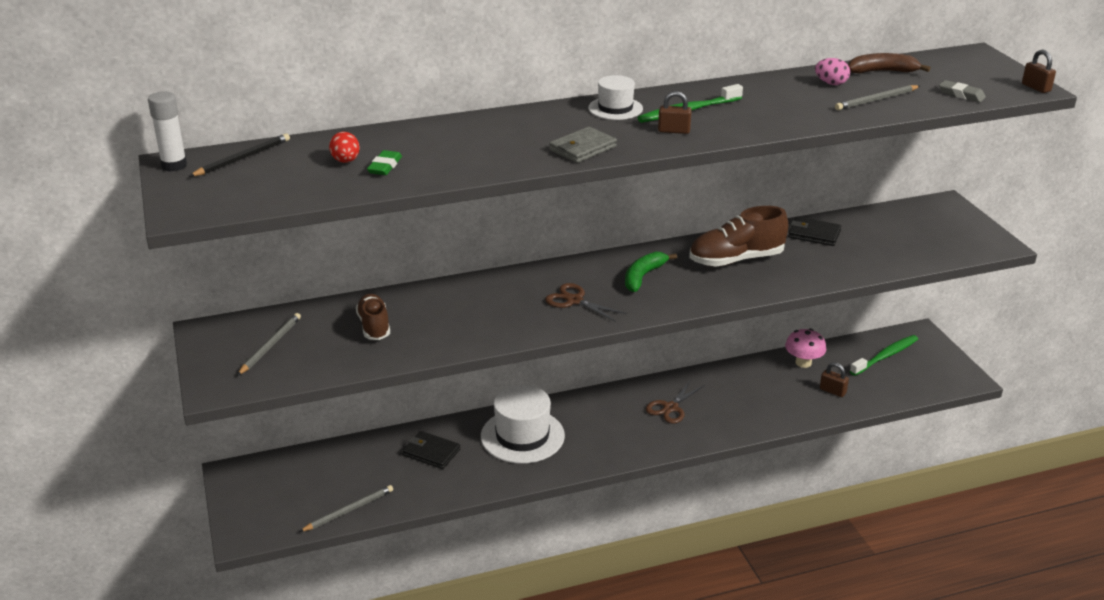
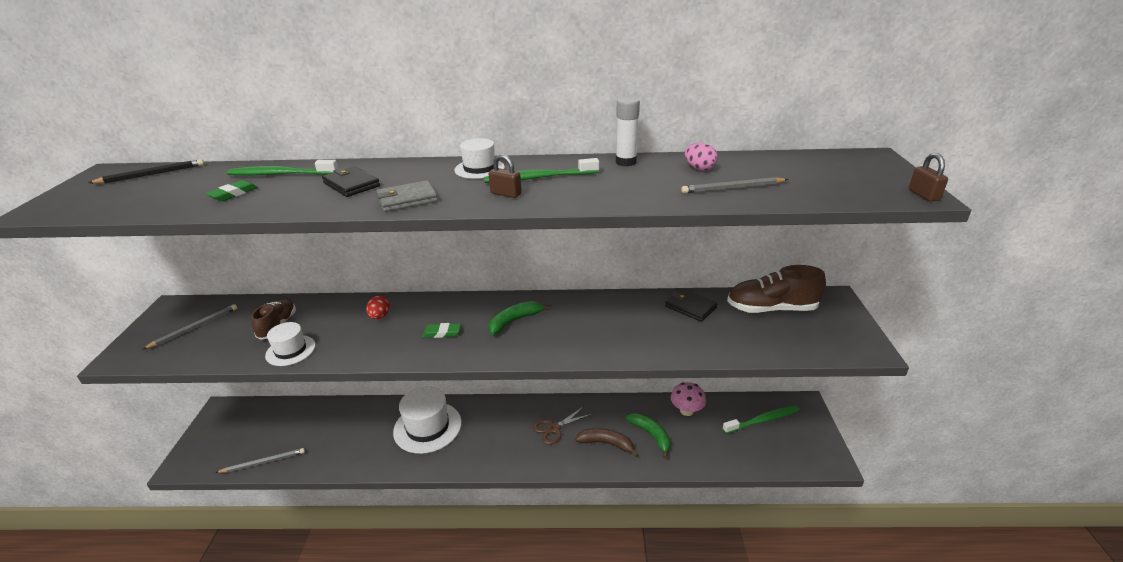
camera: 20 degrees right, 0 degrees up
white glue stick [148,92,187,172] -> white glue stick moved to [616,97,640,166]
red egg [329,132,360,163] -> red egg moved to [366,296,390,319]
black wallet [402,431,460,469] -> black wallet moved to [322,166,380,197]
brown scissors [545,283,627,322] -> green eraser [422,323,461,338]
brown shoe [689,206,788,266] -> brown shoe moved to [727,265,826,313]
brown padlock [820,362,849,397] -> none
brown banana [848,53,931,73] -> brown banana moved to [575,428,639,457]
grey eraser [939,80,986,102] -> none
none -> green toothbrush [227,160,338,176]
none -> white hat [265,322,316,366]
none -> green banana [626,413,671,459]

